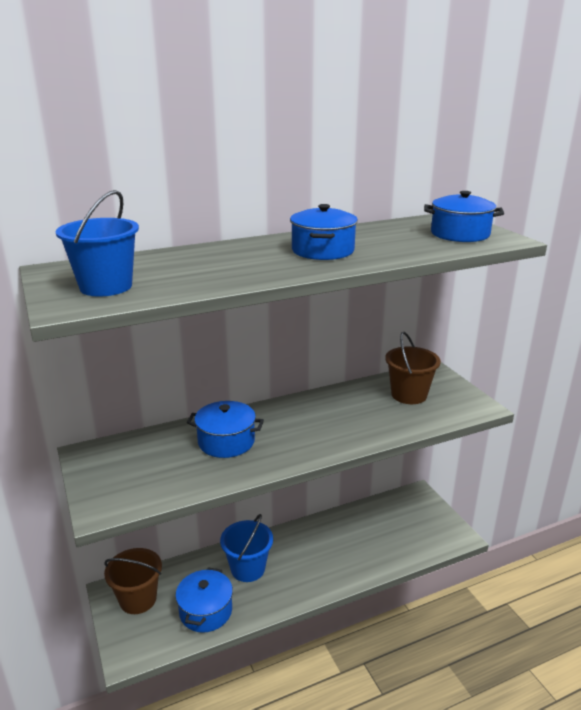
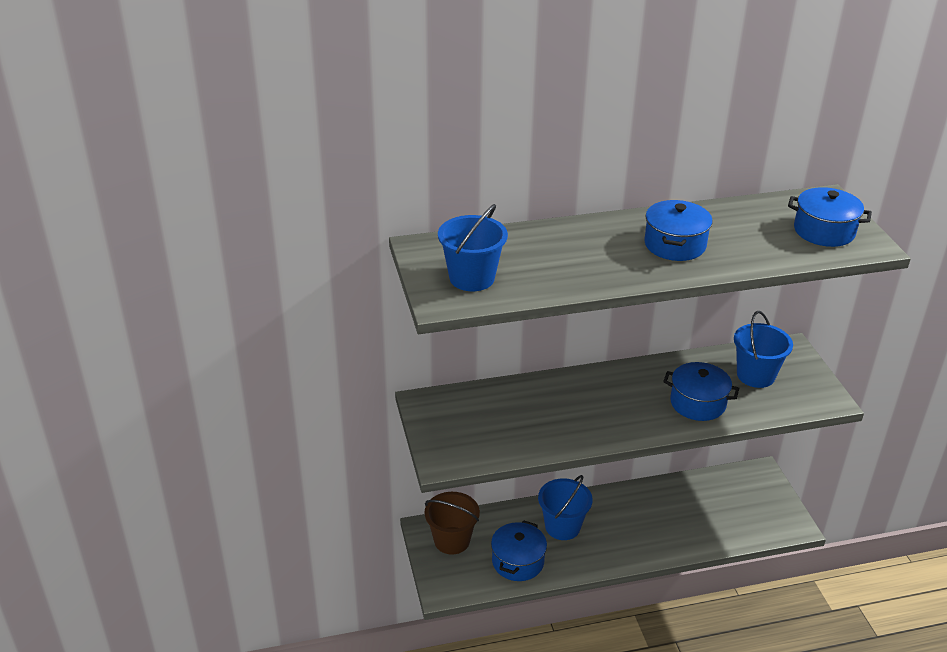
camera: 10 degrees right, 10 degrees up
blue pot [187,401,264,458] -> blue pot moved to [663,362,740,421]
brown bucket [385,332,441,404] -> blue bucket [734,311,793,388]

